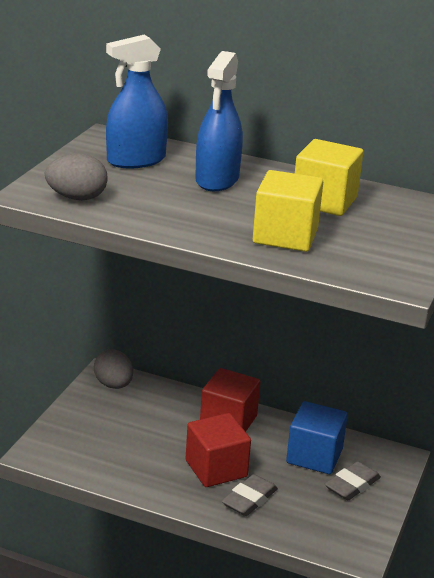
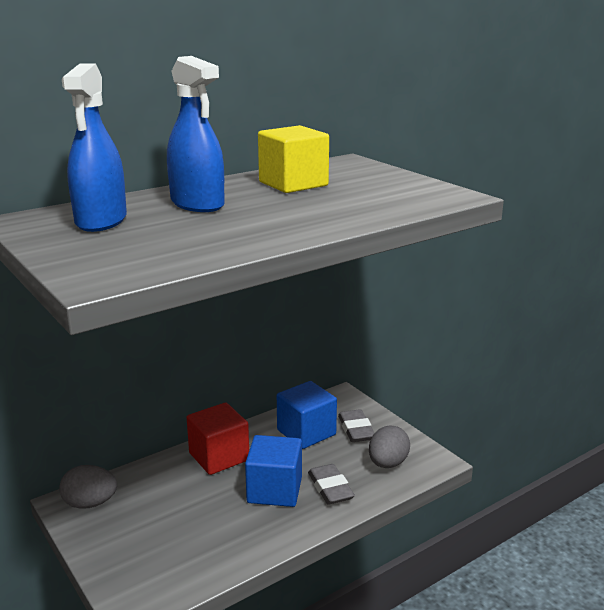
camera: 55 degrees left, 5 degrees down
grey egg [45,153,108,200] -> grey egg moved to [369,425,410,468]
red cube [186,413,251,487] -> blue cube [245,435,302,507]
yellow cube [253,170,323,252] -> none

